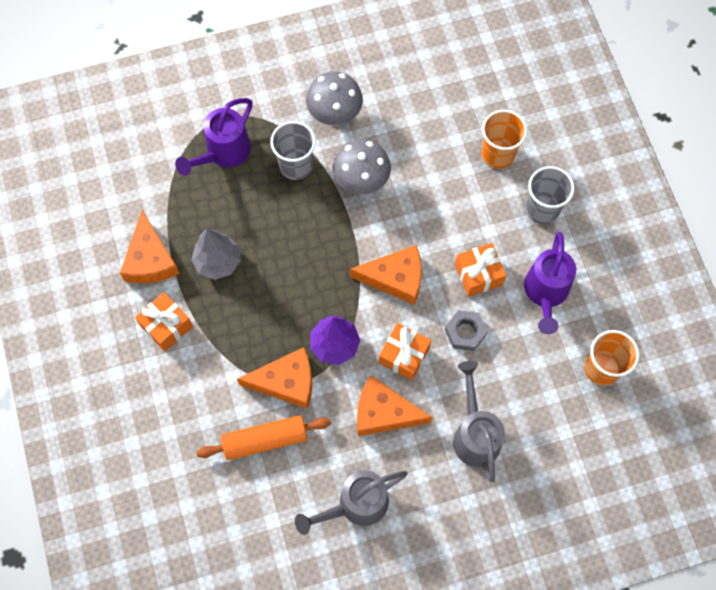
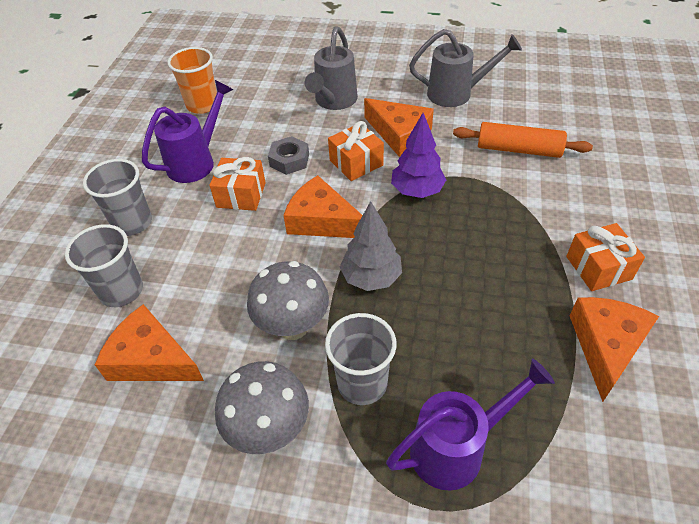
camera: 150 degrees left, 20 degrees down
grey tree [191,229,241,280] -> grey tree moved to [340,201,402,291]
orange cheese [237,347,312,409] -> orange cheese moved to [95,304,204,381]
orange cup [481,110,527,169] -> grey cup [65,224,143,307]

